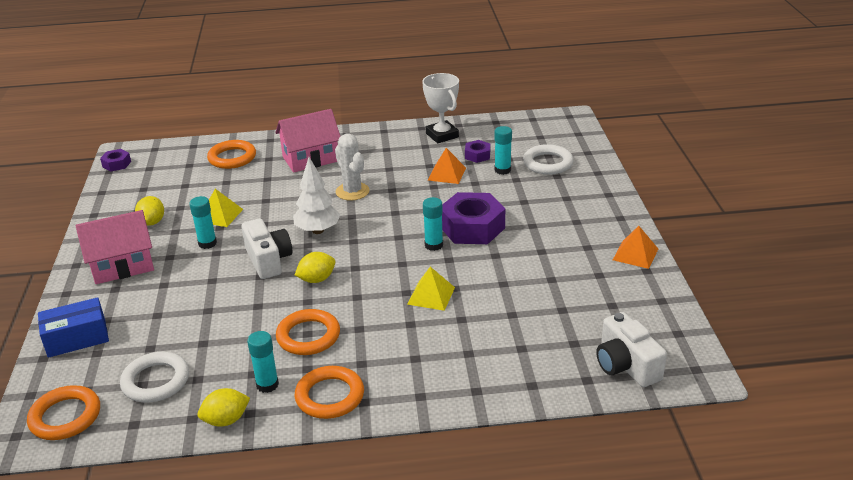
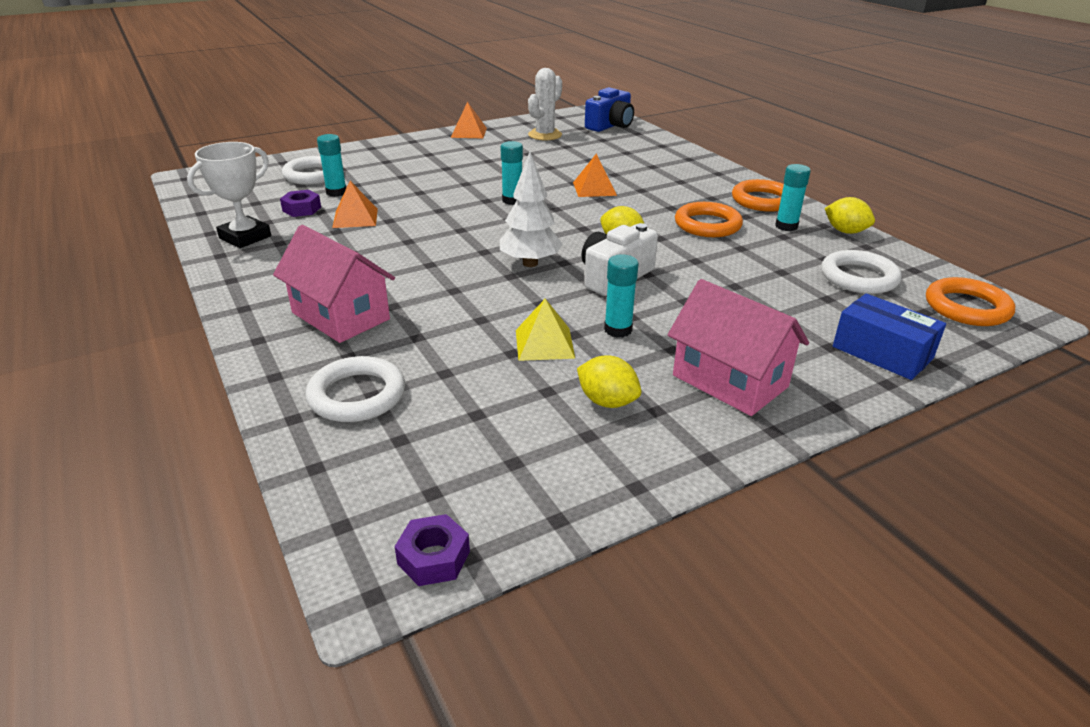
camera: 115 degrees left, 0 degrees up
yellow lemon [135,196,164,226] -> yellow lemon turned 60 degrees clockwise [577,355,642,408]
orange ring [207,140,256,169] -> white ring [305,356,405,422]
white cactus [335,133,370,201] -> white cactus moved to [528,68,562,140]
yellow pyramid [407,267,455,311] -> orange pyramid [573,154,617,197]
purple nut [442,192,505,244] -> none
white camera [596,312,667,387] -> blue camera [585,87,634,132]

